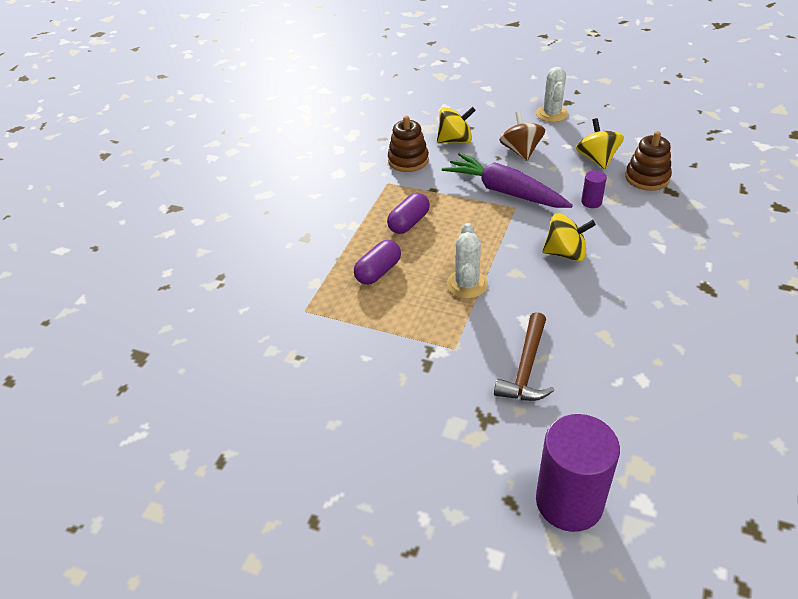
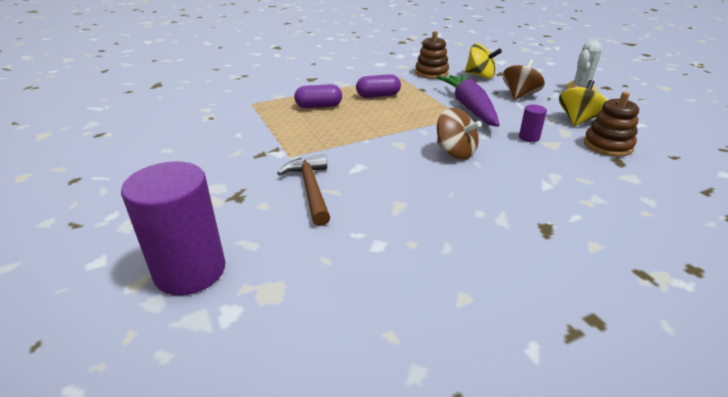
camera: 40 degrees right, 10 degrees down
white cactus [447,223,488,299] -> none
brown hammer [494,312,554,401] -> brown hammer turned 105 degrees clockwise [277,154,330,226]
yellow spinning top [543,213,596,261] -> brown spinning top [437,108,482,159]

